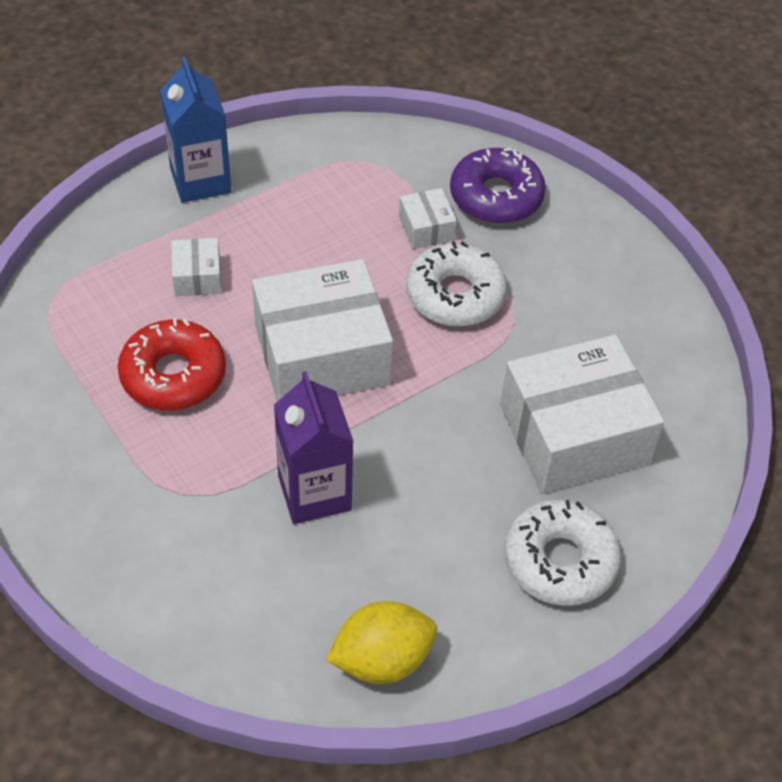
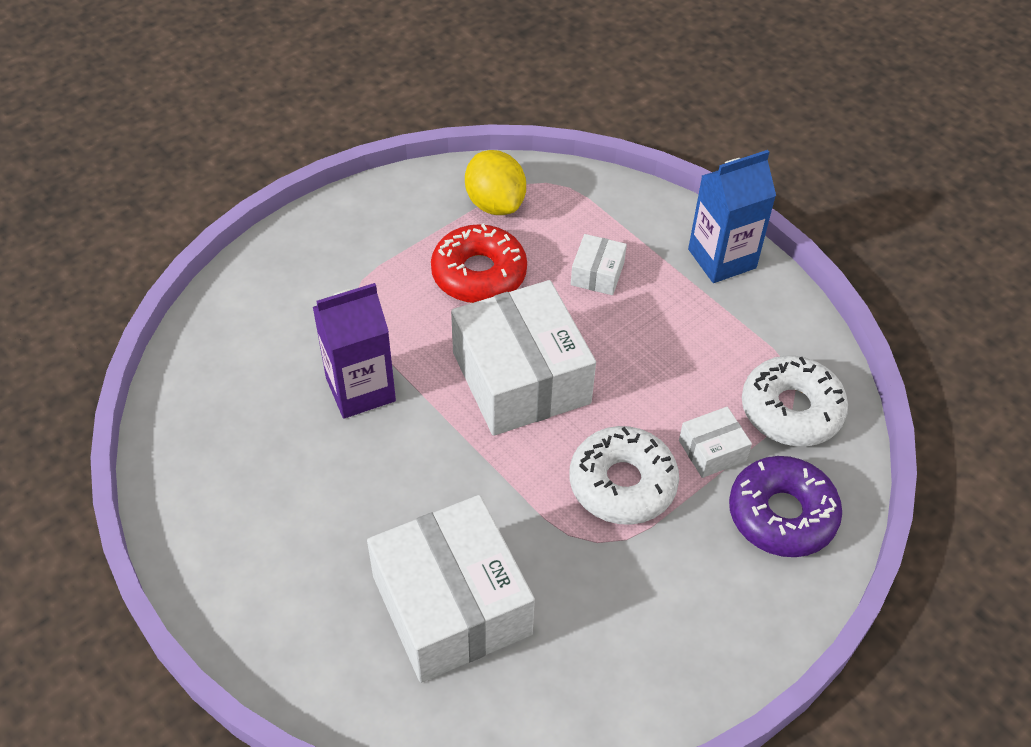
camera: 85 degrees right, 0 degrees up
white box [171,238,222,296] -> white box turned 60 degrees counterclockwise [571,234,627,295]
yellow lemon [326,601,437,684] -> yellow lemon moved to [465,150,526,215]
white donut [504,499,621,606] -> white donut moved to [742,356,848,446]

